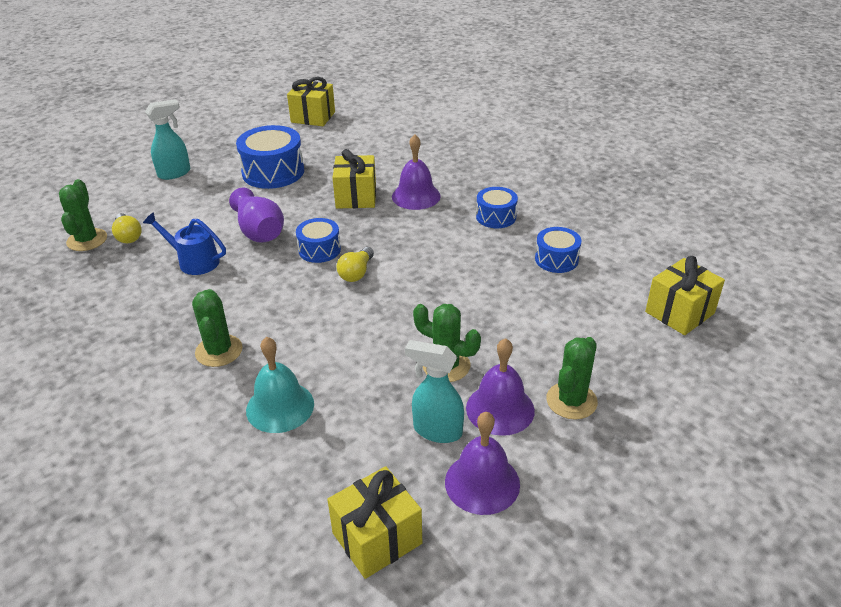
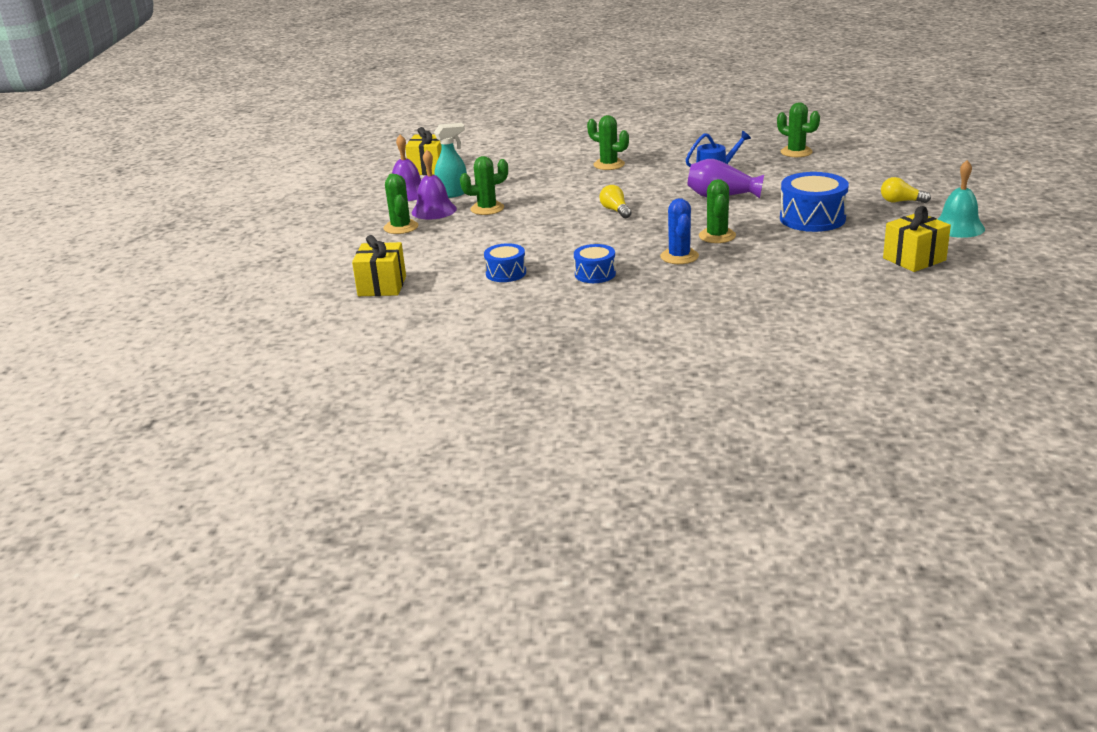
camera: 135 degrees right, 10 degrees down
yellow light bulb [112,213,142,243] -> yellow light bulb moved to [881,177,931,203]
turquoise spray bottle [145,99,190,180] -> none
turquoise bell [246,337,314,433] -> turquoise bell moved to [938,160,985,238]
blue drum [296,218,341,263] -> none
yellow gift [332,149,376,209] -> green cactus [699,179,736,243]
purple bell [392,134,441,210] -> blue cactus [660,198,699,264]

